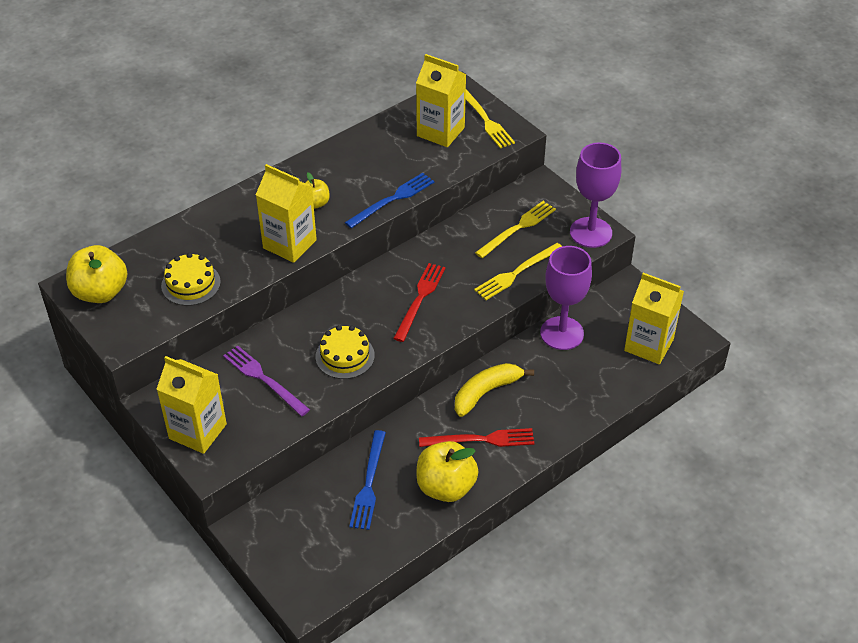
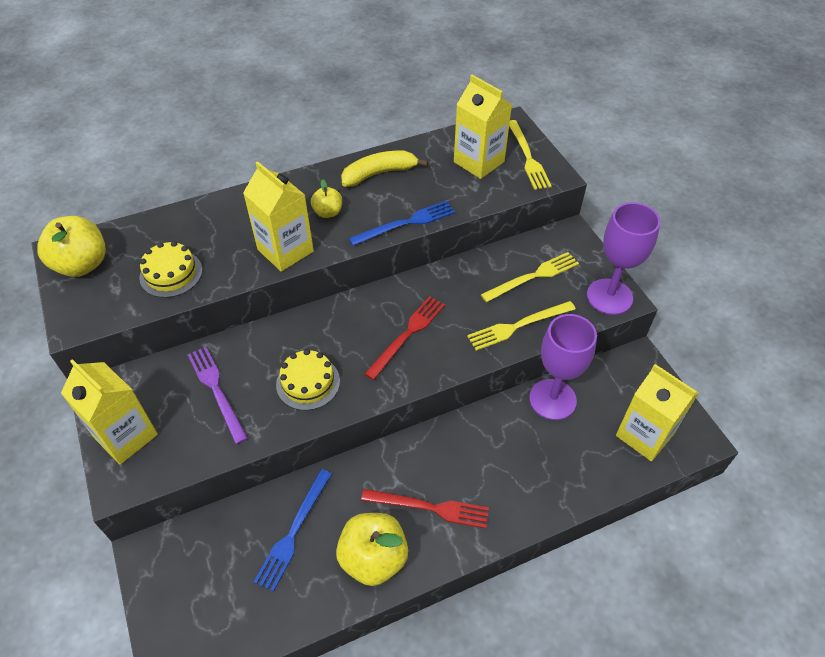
camera: 15 degrees right, 5 degrees up
yellow banana [455,363,534,417] -> yellow banana moved to [341,151,428,187]

